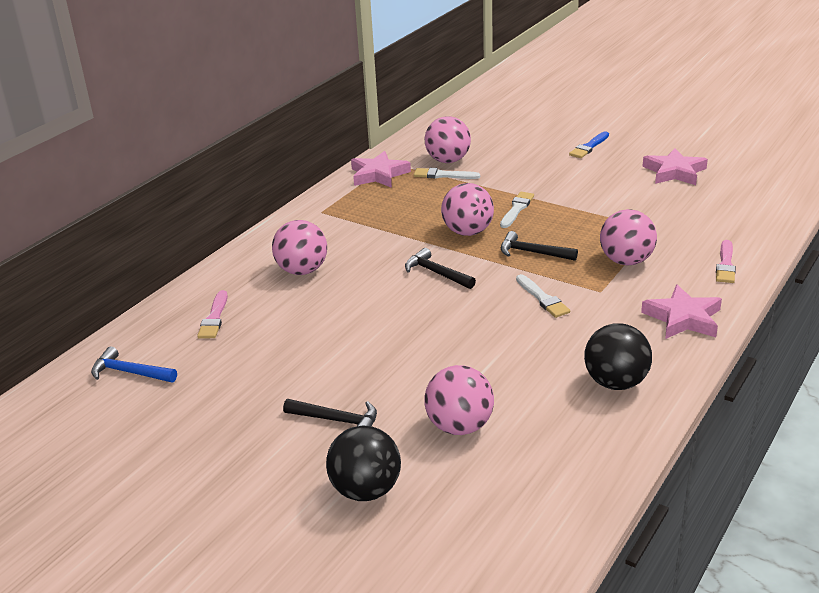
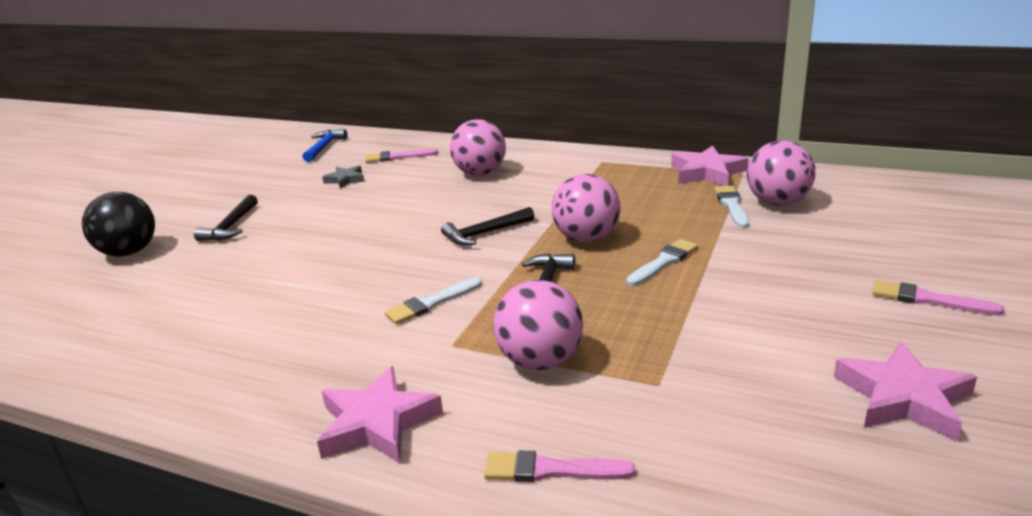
camera: 80 degrees right, 5 degrees down
black hammer [405,248,476,289] -> black hammer turned 150 degrees counterclockwise [441,207,535,246]
pink ball [424,365,494,435] -> none
white brush [500,192,534,228] -> white brush turned 60 degrees counterclockwise [626,239,698,286]
blue brush [569,131,609,158] -> pink brush [872,280,1004,316]
black ball [584,323,652,390] -> none
none -> grey star [322,166,365,189]

